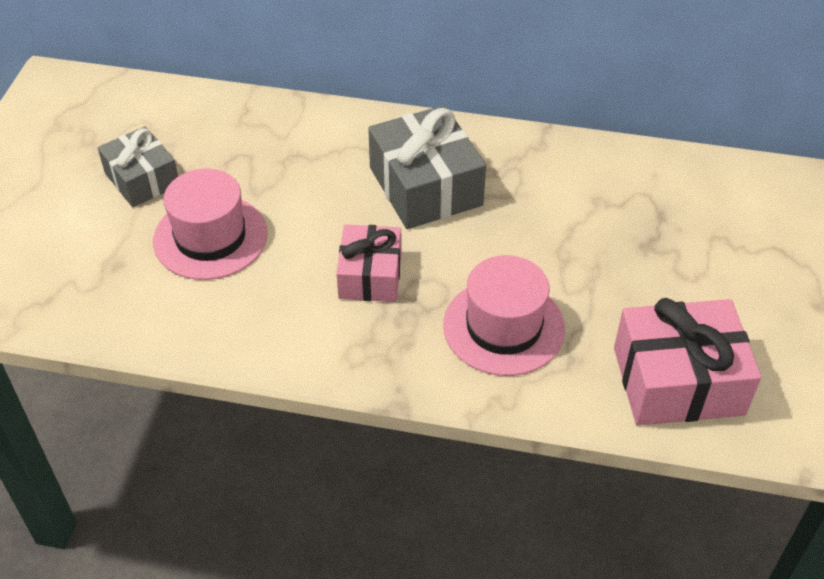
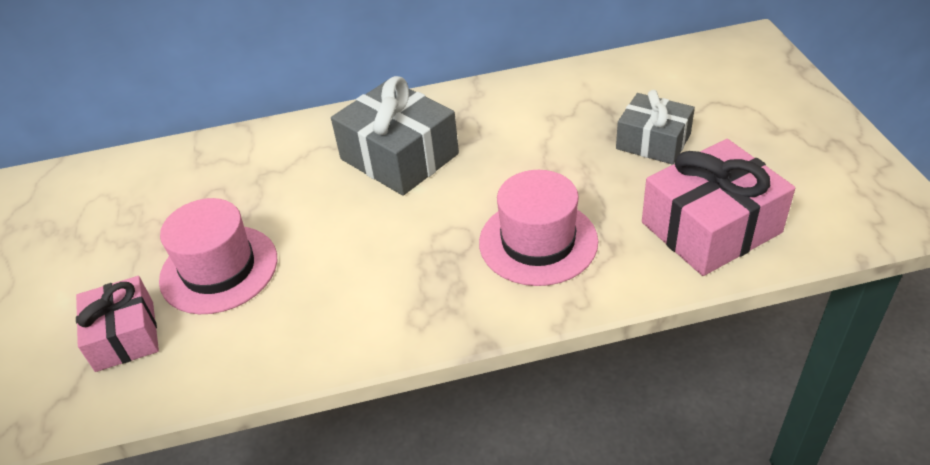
camera: 20 degrees left, 5 degrees down
grey gift [98,126,178,207] -> grey gift moved to [616,90,695,165]
pink gift [336,224,402,302] -> pink gift moved to [76,276,159,372]

